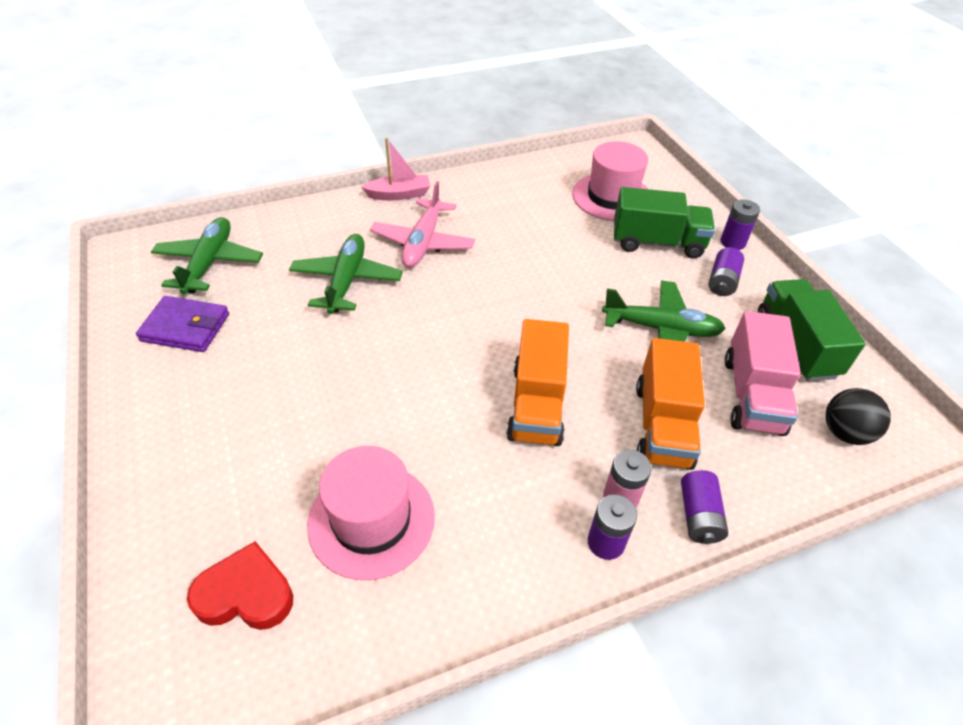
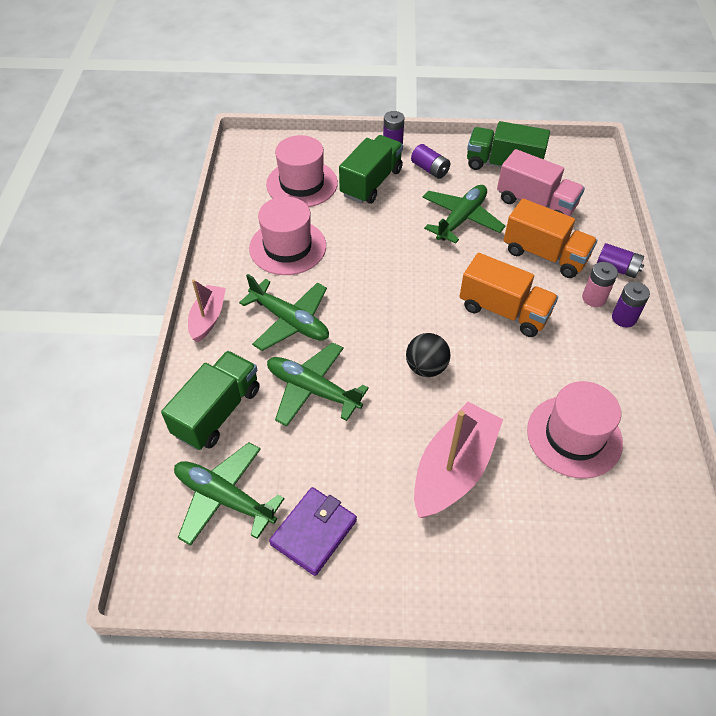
camera: 65 degrees left, 5 degrees up
red heart [187,541,293,630] -> none
pink plane [370,181,475,268] -> green plane [239,274,329,351]
black ball [826,388,891,445] -> black ball moved to [406,333,450,377]
none -> green truck [161,351,260,450]
none -> pink hat [249,197,326,275]
none -> pink boat [414,402,503,518]

